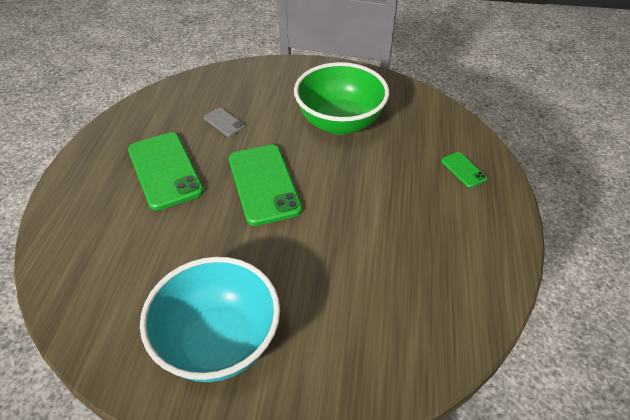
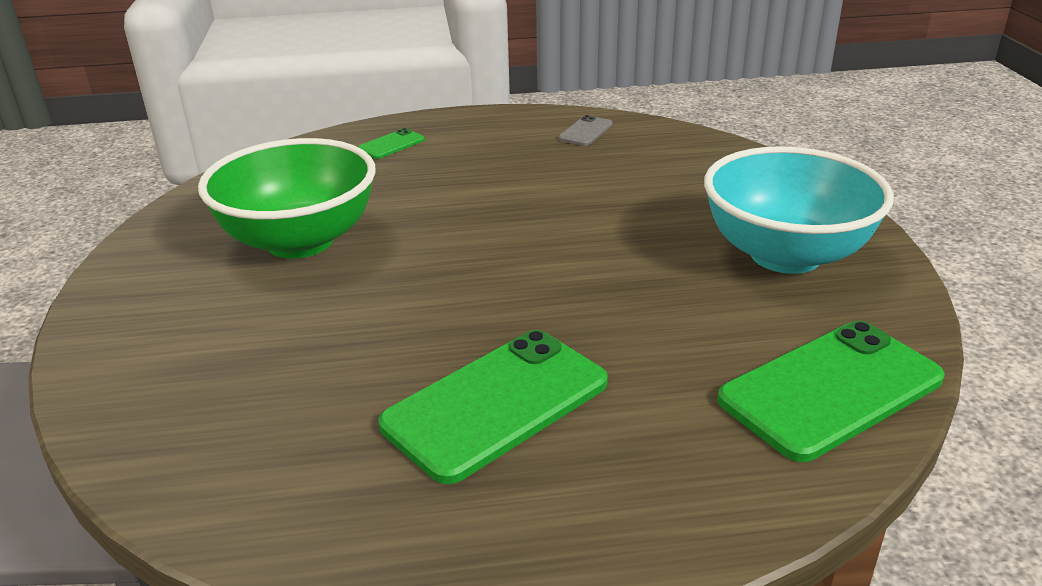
camera: 105 degrees left, 15 degrees down
grey phone [204,108,245,137] -> grey phone moved to [558,115,613,146]
green phone [229,145,302,226] -> green phone moved to [717,321,945,462]

